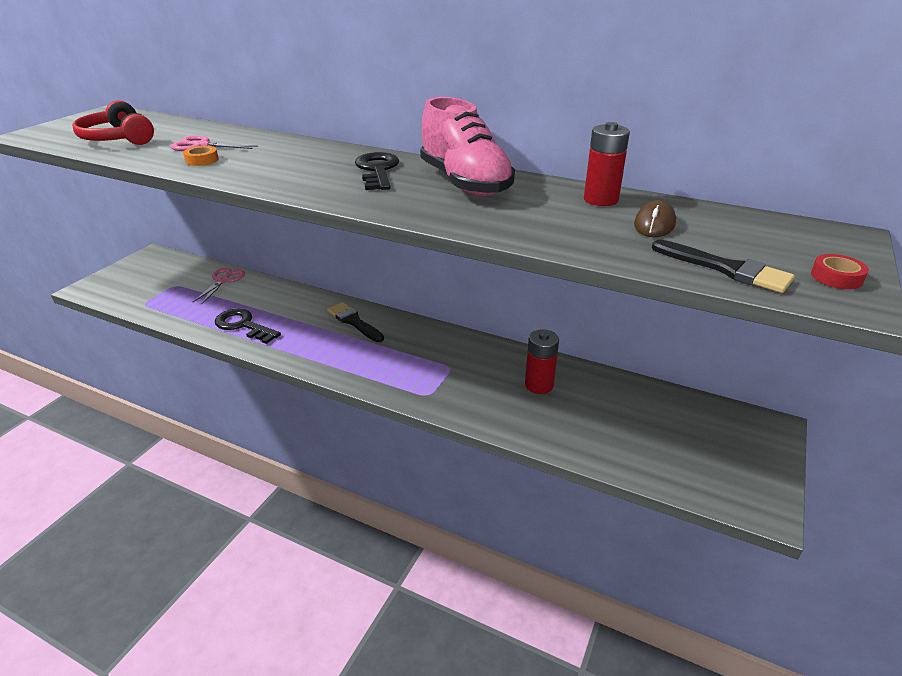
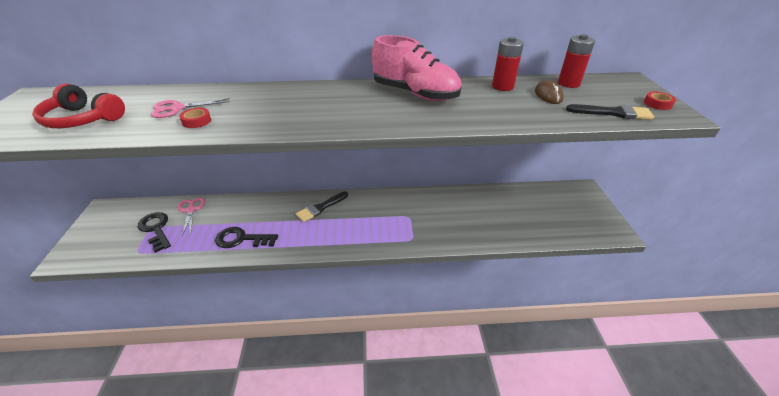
camera: 30 degrees left, 5 degrees up
orange tape [183,146,219,166] -> red tape [179,108,211,128]
black brush [327,302,384,342] -> black brush turned 60 degrees counterclockwise [296,191,348,222]
black key [355,152,399,190] -> black key moved to [138,212,171,253]
red battery [525,329,559,394] -> red battery moved to [558,34,595,88]

